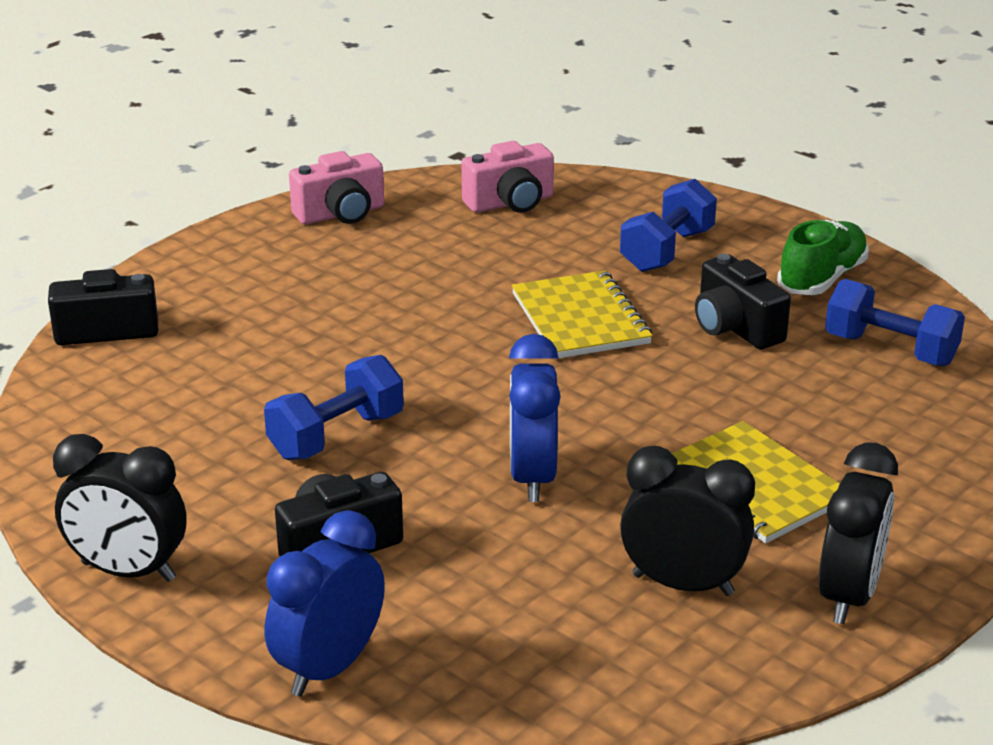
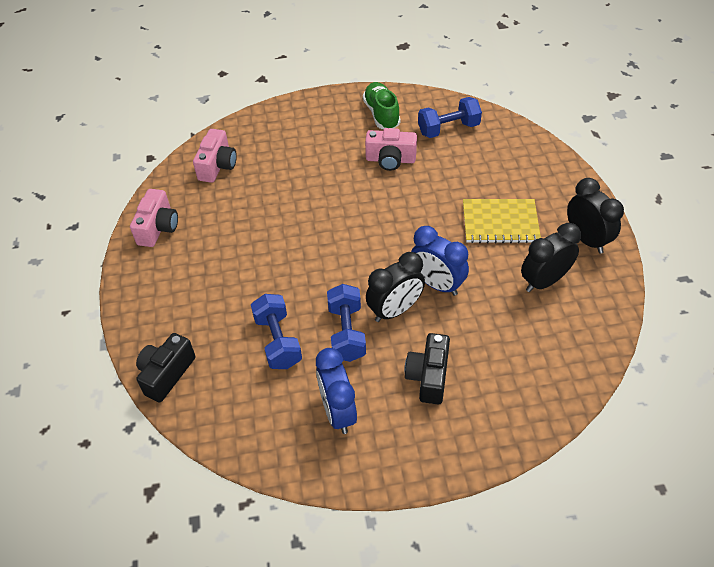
camera: 50 degrees left, 20 degrees up
black clock [53,434,186,582] -> black clock moved to [366,252,425,322]
blue clock [265,510,385,697] -> blue clock moved to [316,348,357,434]
yellow notebook [512,270,653,358] -> none
blue dumbbell [620,179,717,272] -> blue dumbbell moved to [251,294,302,369]
black camera [695,254,791,349] -> pink camera [365,128,417,171]

